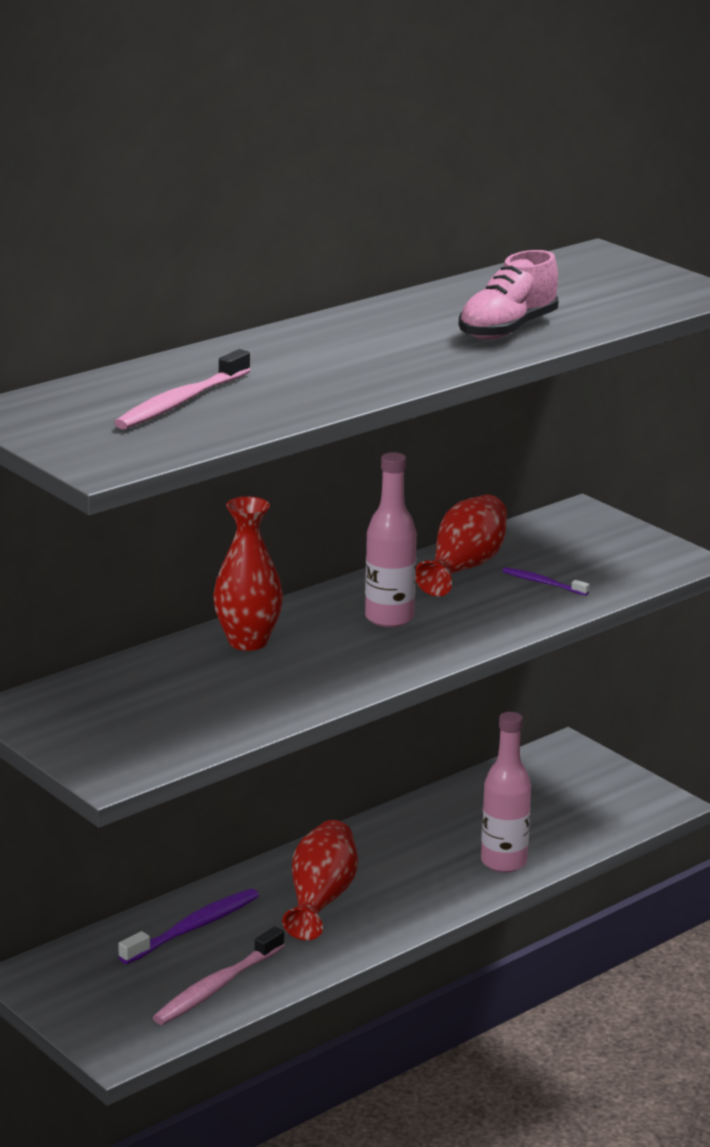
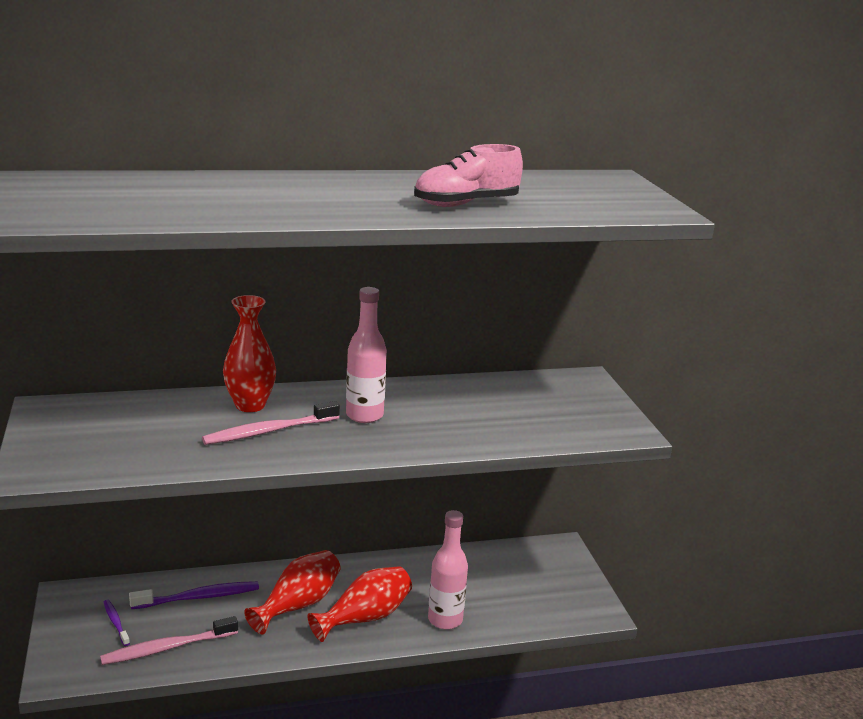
camera: 25 degrees right, 0 degrees up
pink toothbrush [114,349,250,429] -> pink toothbrush moved to [202,401,340,445]
red vase [416,495,507,596] -> red vase moved to [307,566,412,642]
purple toothbrush [502,567,590,596] -> purple toothbrush moved to [104,600,130,646]

